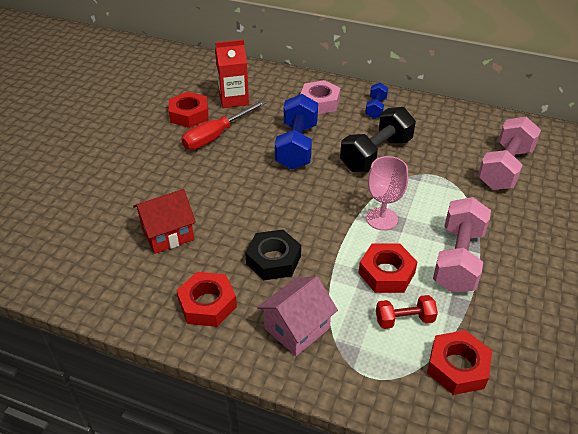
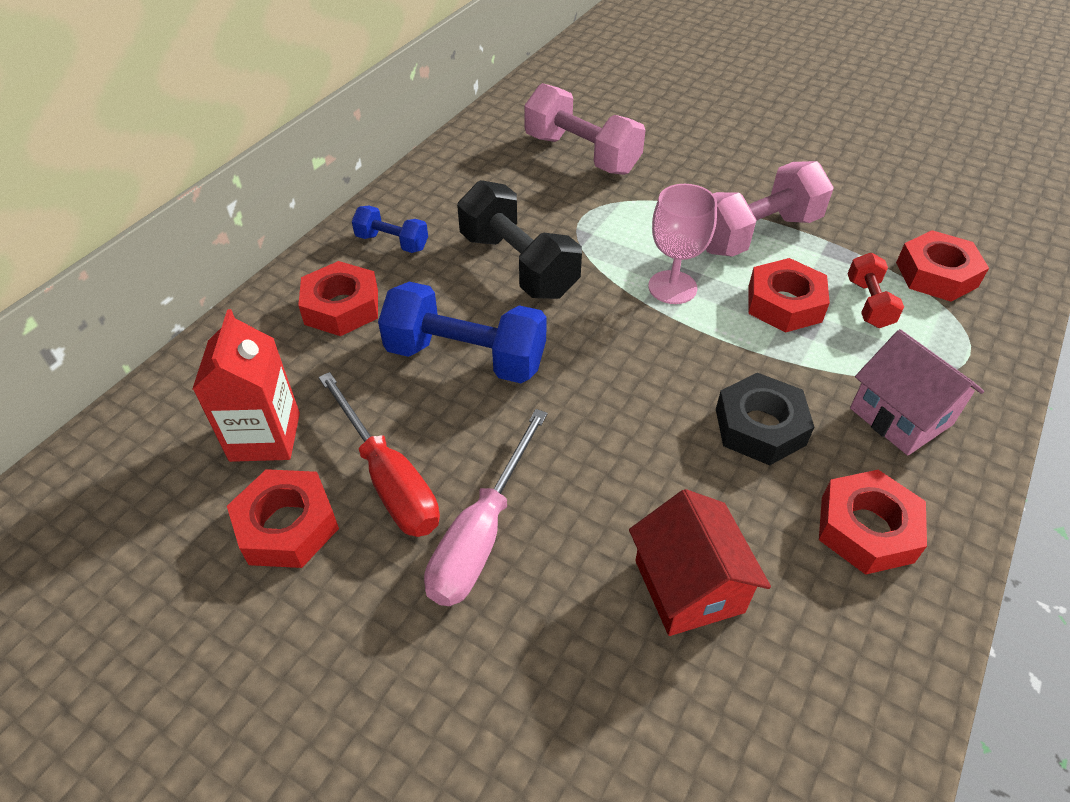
camera: 80 degrees left, 5 degrees up
pink nut [301,80,340,114] -> red nut [298,261,378,336]
pink dumbbell [433,197,491,293] -> pink dumbbell turned 60 degrees counterclockwise [706,161,834,257]
none -> pink screwdriver [424,409,548,606]

